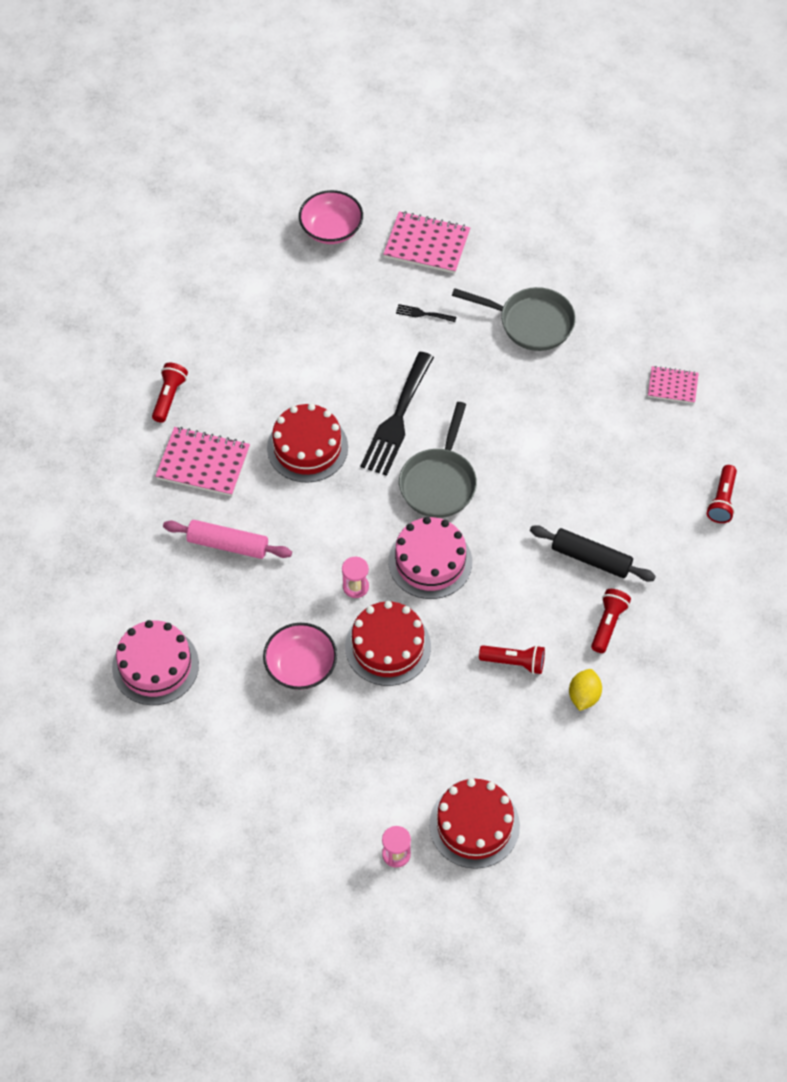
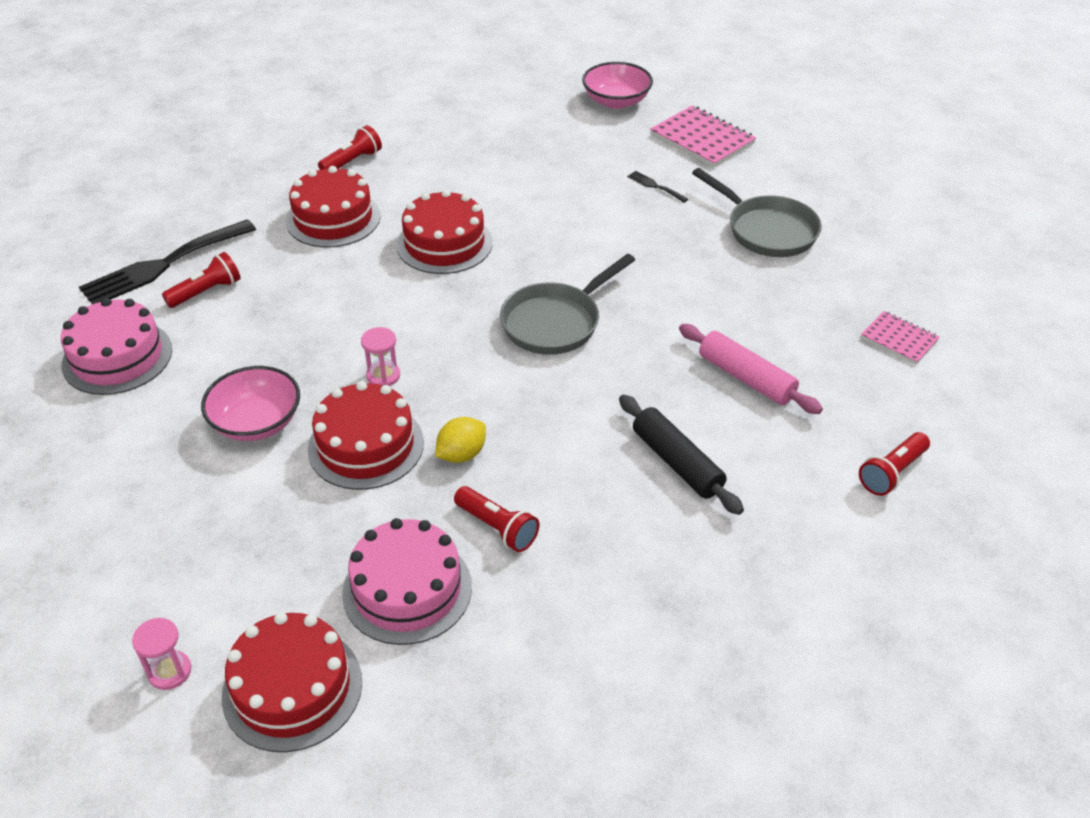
camera: 30 degrees right, 15 degrees down
pink notebook [155,427,250,496] -> red cake [286,166,381,248]
pink rolling pin [163,520,292,559] -> pink rolling pin moved to [679,324,823,414]
black fork [361,352,434,476] -> black fork moved to [79,220,256,304]
pink cake [389,517,472,599] -> pink cake moved to [342,518,472,645]
yellow lemon [569,669,602,711] -> yellow lemon moved to [435,417,486,463]
red flashlight [591,589,631,653] -> red flashlight moved to [162,252,241,308]

